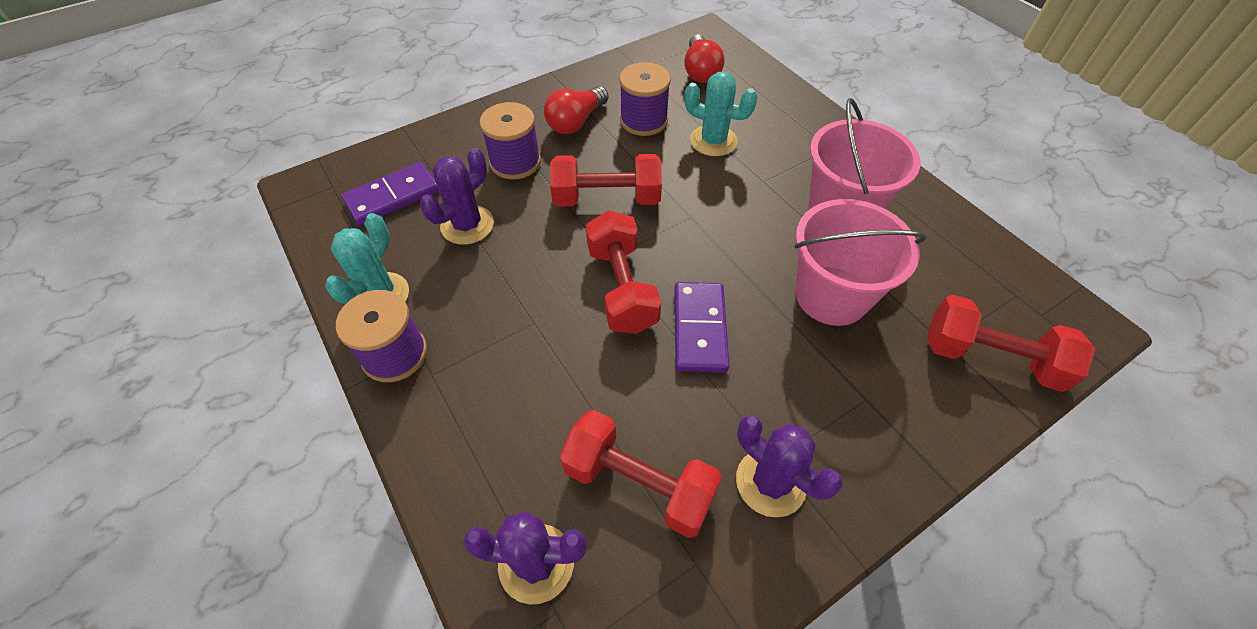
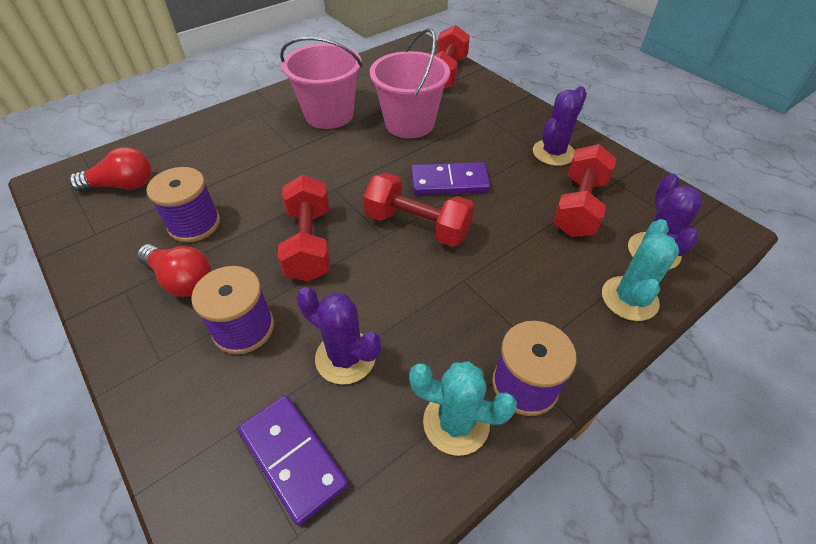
camera: 95 degrees left, 5 degrees down
red dumbbell [586,210,661,334] -> red dumbbell turned 45 degrees clockwise [363,173,474,247]
turquoise cactus [684,72,758,156] -> turquoise cactus moved to [602,219,679,321]

